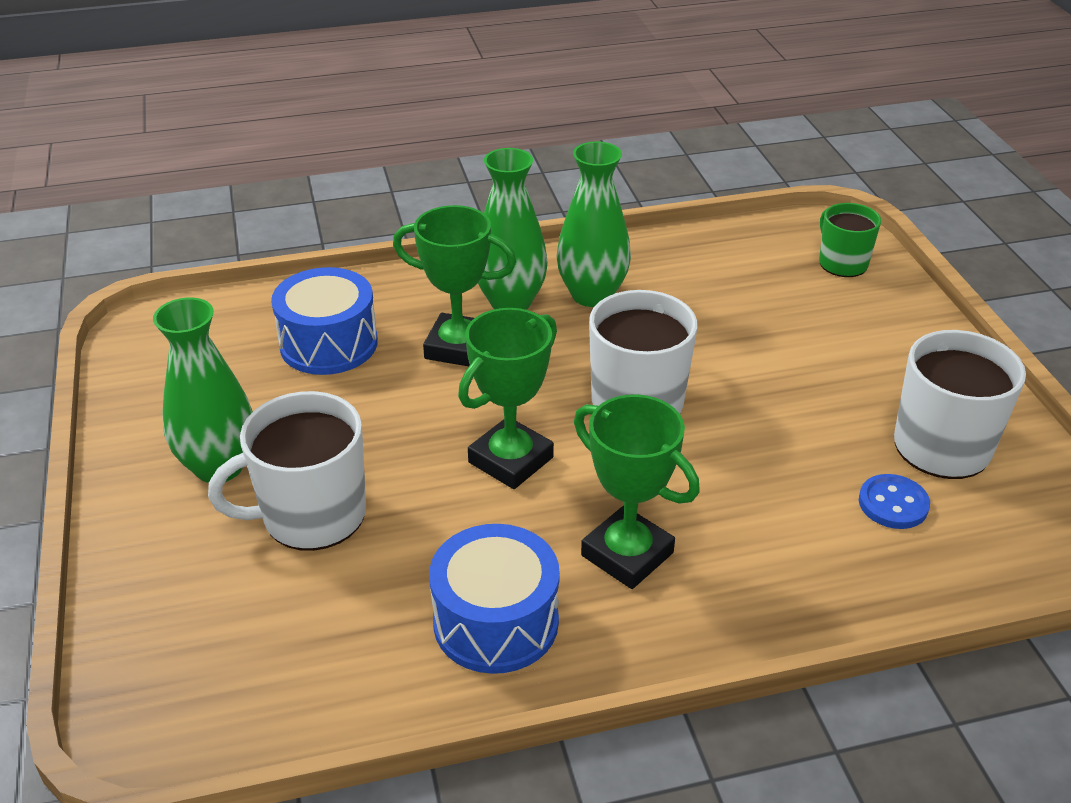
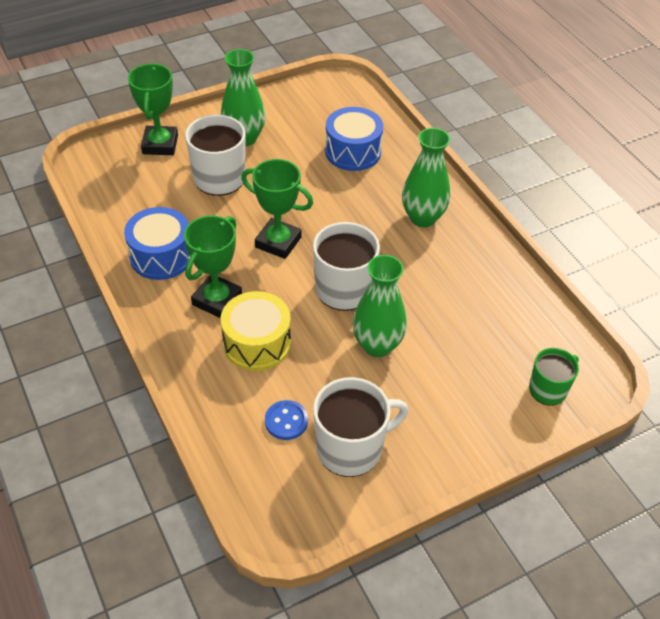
camera: 75 degrees right, 10 degrees up
green trophy [393,205,516,366] -> green trophy moved to [128,63,178,155]
green vase [557,141,631,307] -> green vase moved to [353,255,407,357]
none -> yellow drum [221,291,291,371]

